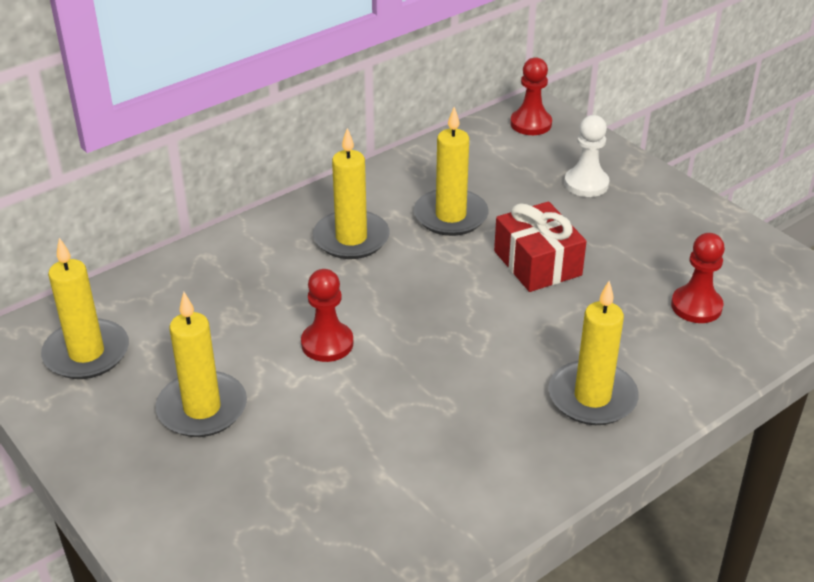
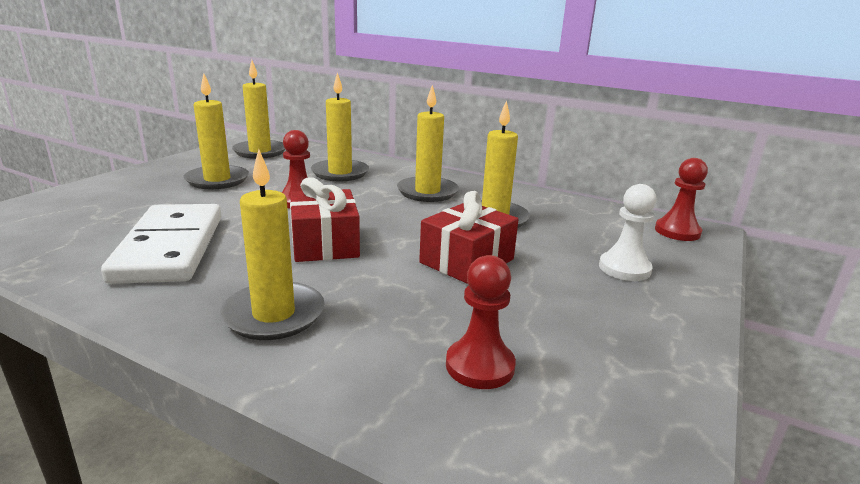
camera: 65 degrees right, 15 degrees down
none -> white domino [101,204,222,284]
none -> red gift [290,177,360,262]
none -> yellow candle [311,72,369,181]

